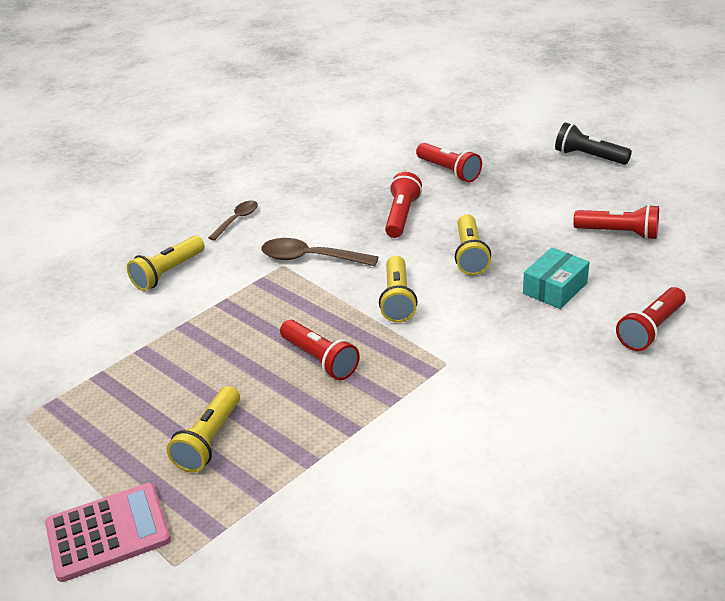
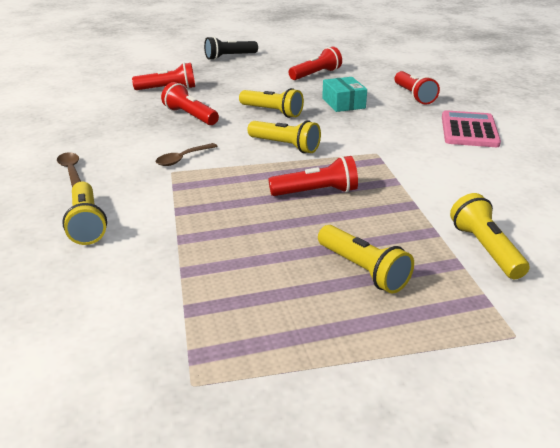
camera: 60 degrees left, 5 degrees down
pink calculator [45,483,171,582] -> pink calculator moved to [442,110,501,147]
brown spoon [261,238,378,266] -> brown spoon [156,143,218,166], size x0.63
none -> yellow flashlight [450,193,530,279]

